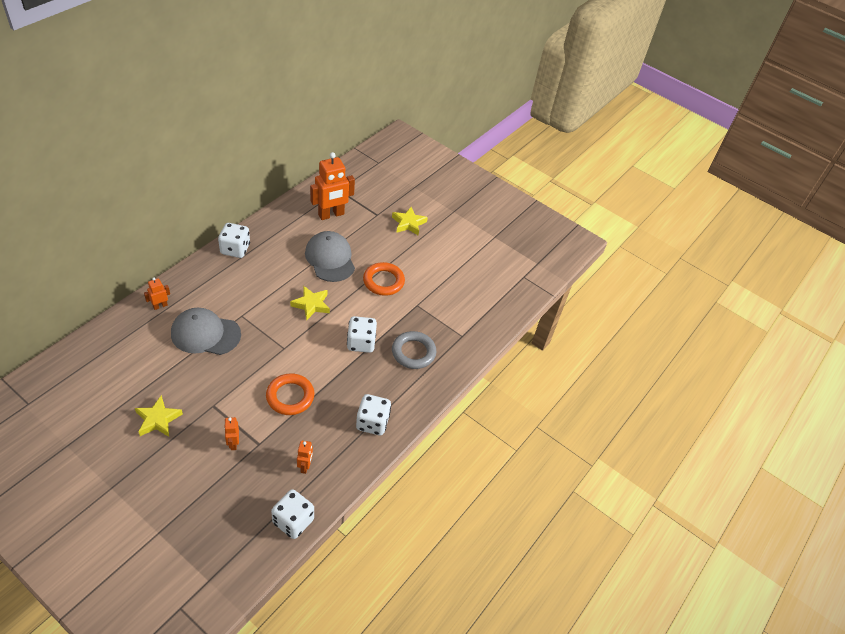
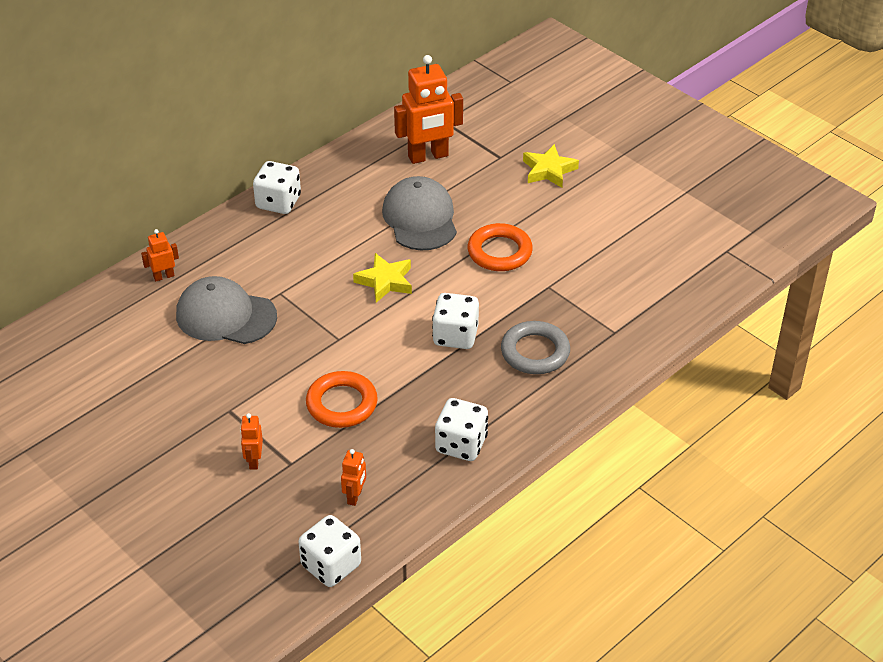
camera: 15 degrees right, 5 degrees down
yellow star [135,395,183,437] -> none

